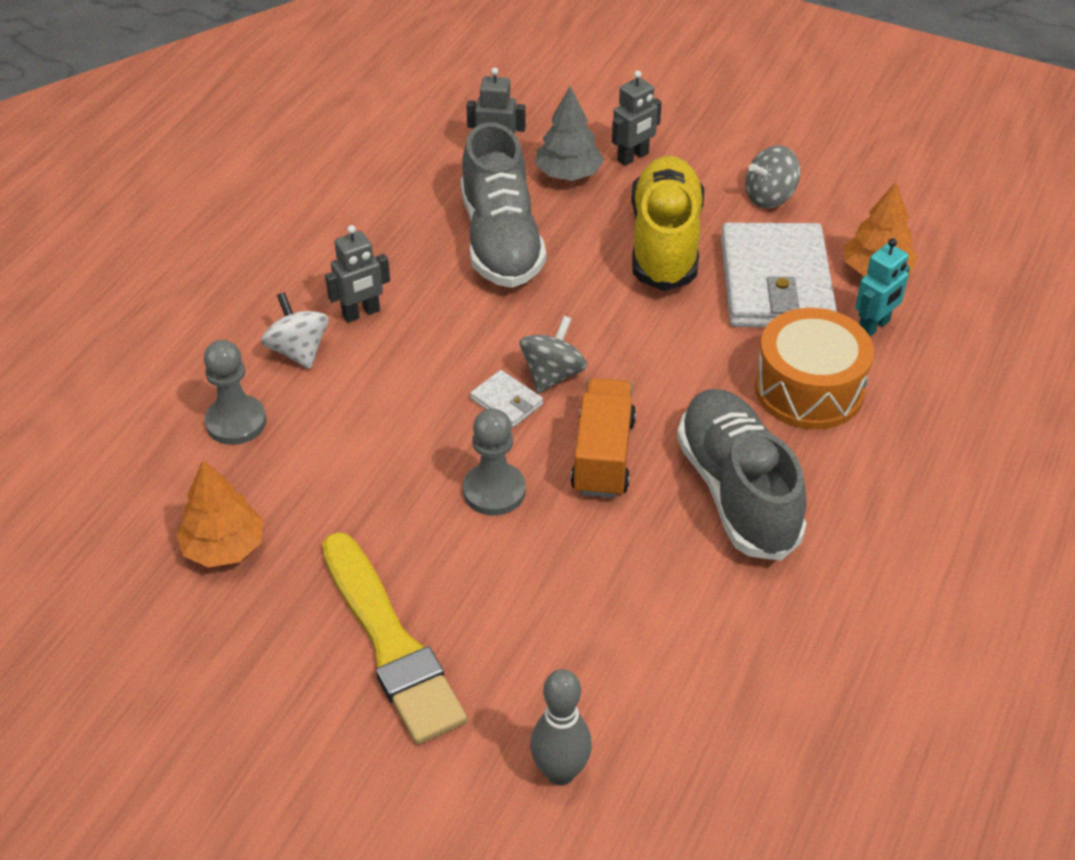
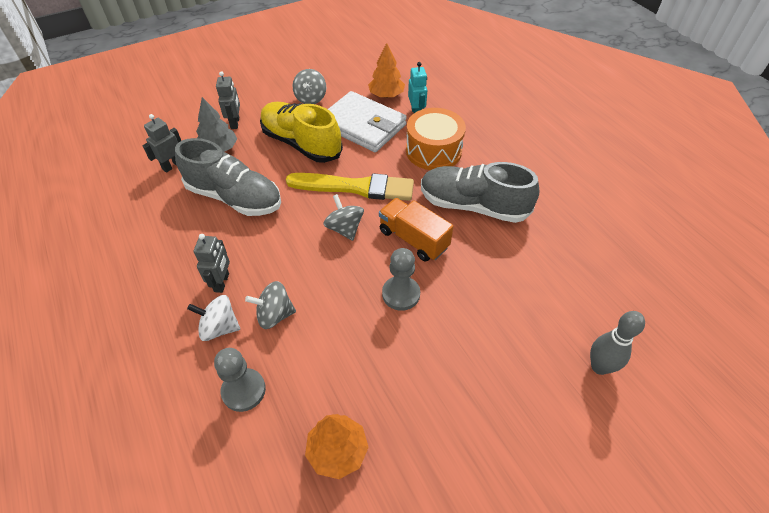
camera: 55 degrees left, 5 degrees up
yellow brush [322,532,467,744] -> yellow brush moved to [286,173,414,201]
white wallet [470,370,543,428] -> none
none -> grey spinning top [245,281,296,329]

